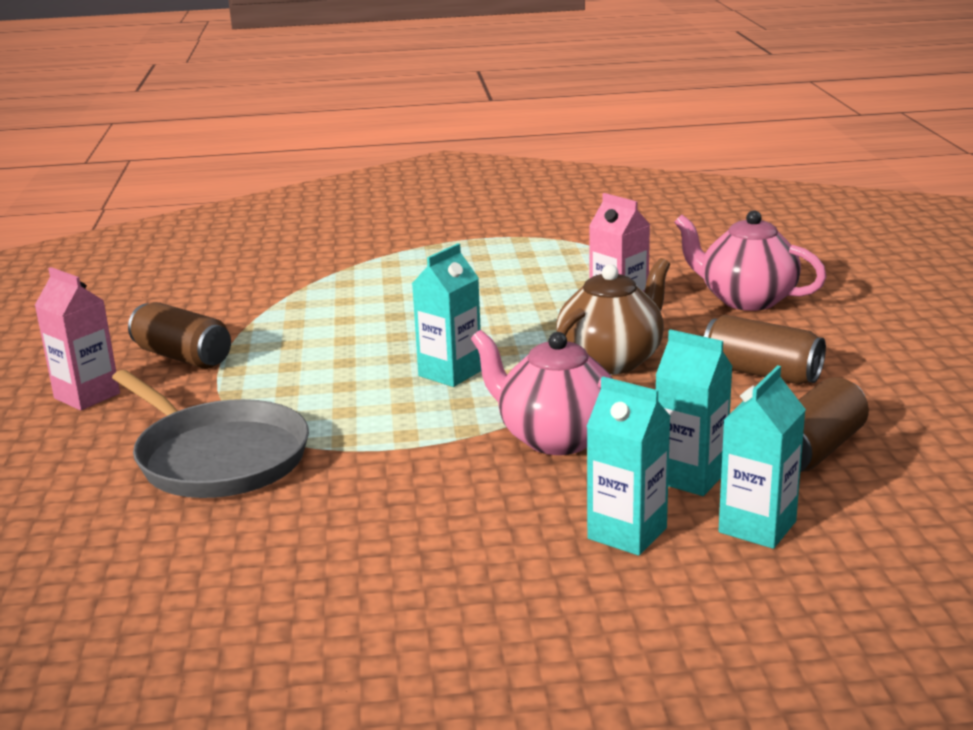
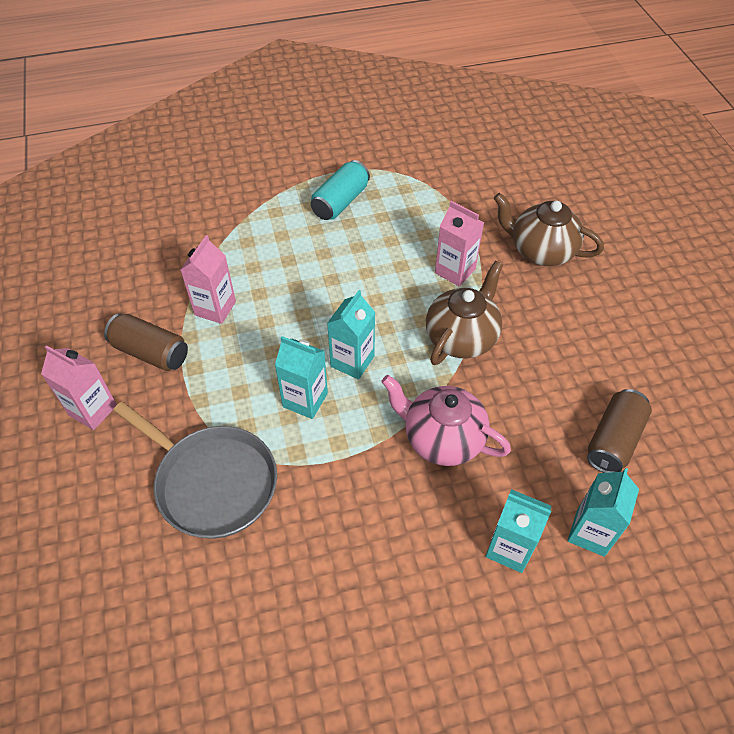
camera: 10 degrees left, 30 degrees up
turquoise carton [655,329,733,496] -> turquoise carton moved to [275,336,328,419]
pink teapot [674,210,827,311] -> brown teapot [494,193,604,266]
brown can [704,315,826,384] -> none
none -> pink carton [180,235,236,324]
none -> turquoise can [311,160,370,220]

